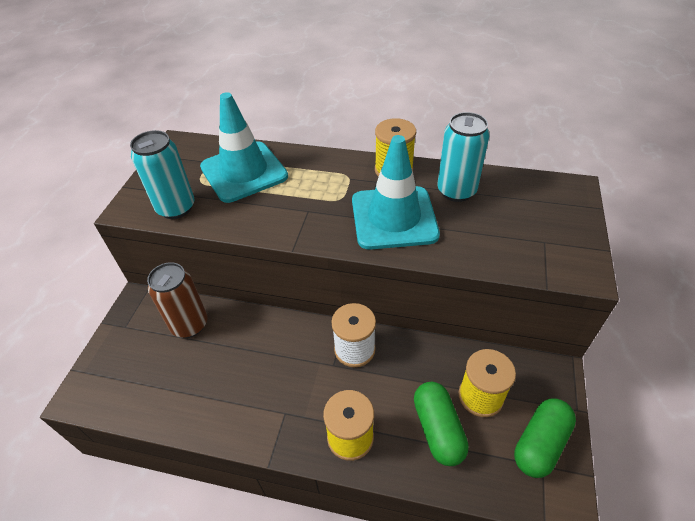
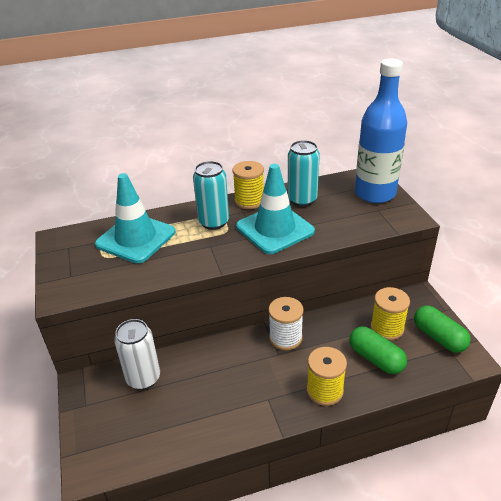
camera: 30 degrees left, 10 degrees down
turquoise can [130,130,194,219] -> turquoise can moved to [193,161,229,230]
brown can [147,262,207,338] -> white can [114,319,160,390]
green capsule [514,399,576,478] -> green capsule turned 45 degrees counterclockwise [414,306,471,353]
none -> blue bottle [355,59,407,203]

